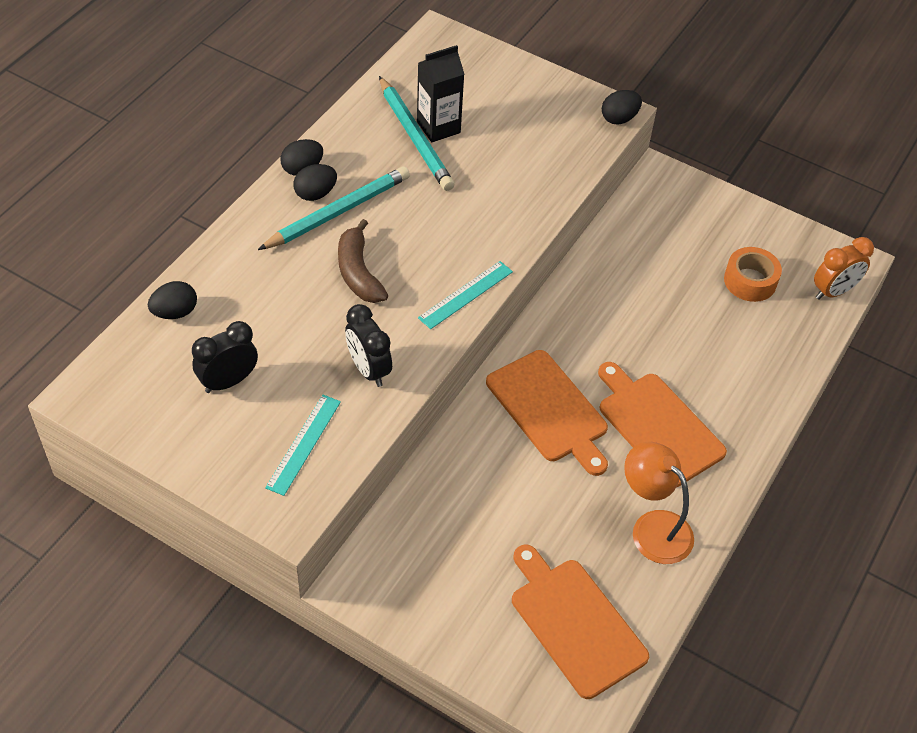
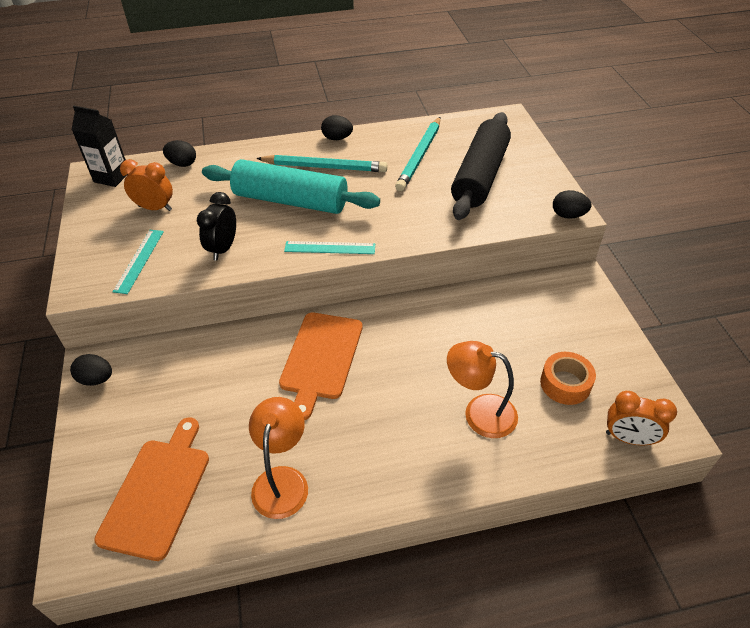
camera: 50 degrees right, 5 degrees down
black clock [192,321,258,393] -> orange clock [120,159,173,211]
turquoise ruler [265,395,341,496] -> turquoise ruler turned 60 degrees counterclockwise [112,230,164,294]
black egg [293,164,337,201] -> black egg moved to [70,354,112,386]
brown banana [338,219,388,303] -> turquoise rolling pin [202,159,380,214]
black carton [417,45,464,142] -> black carton moved to [72,106,129,187]
orange cutting board [598,362,727,487] -> none
none -> orange lamp [447,341,518,438]
none -> black rolling pin [451,112,511,220]

